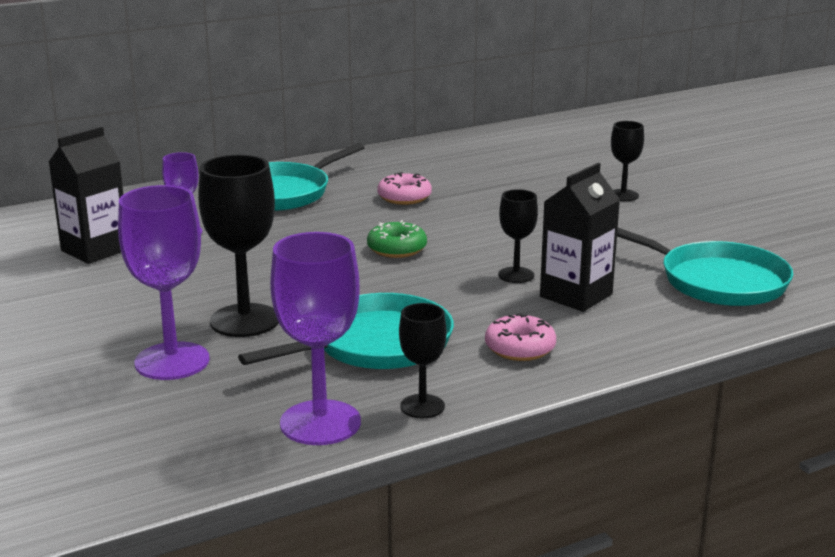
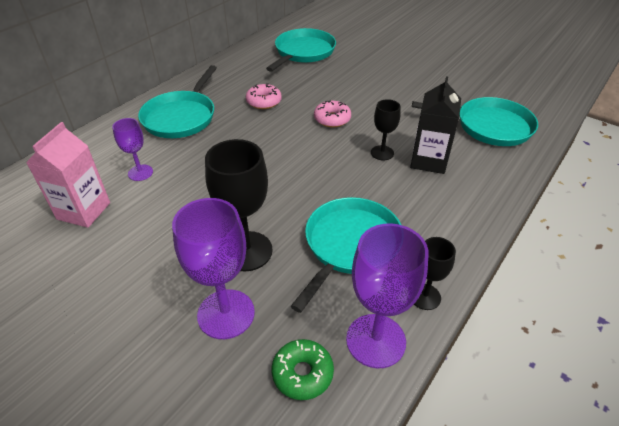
camera: 25 degrees left, 20 degrees up
black carton [49,127,123,264] -> pink carton [26,122,110,228]
green donut [367,220,427,258] -> green donut moved to [272,339,334,400]
pink donut [485,314,556,361] -> pink donut moved to [314,100,351,127]
black goblet [611,121,644,201] -> none
none -> turquoise pan [266,28,336,72]

